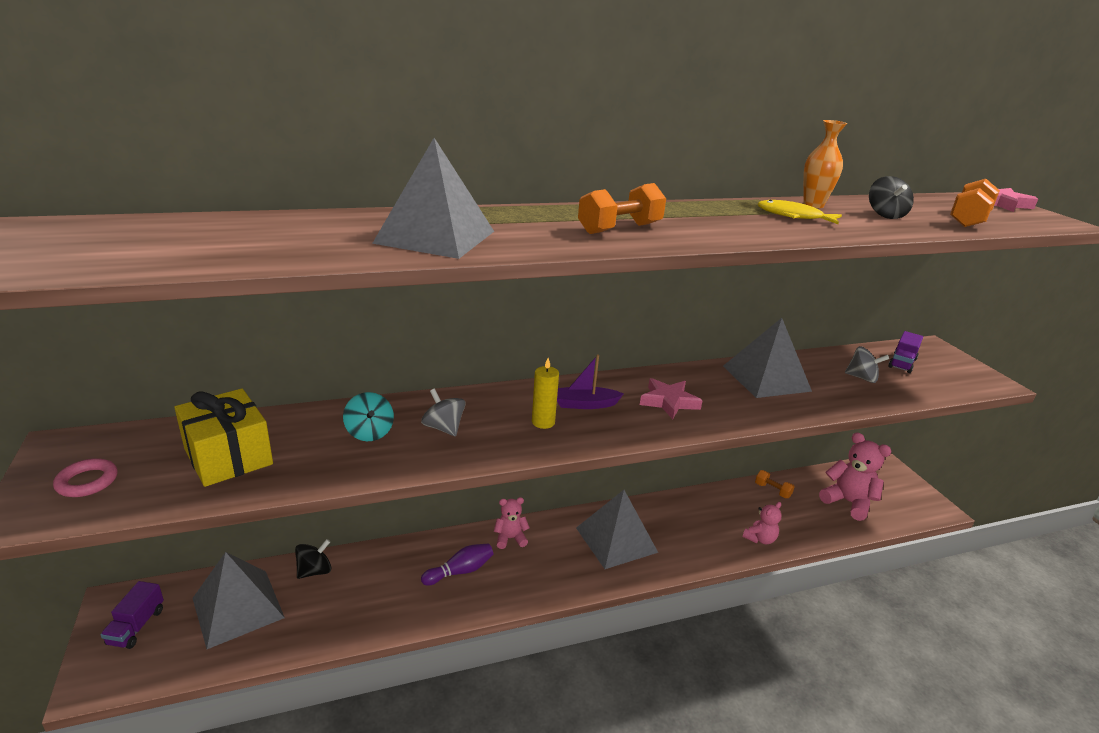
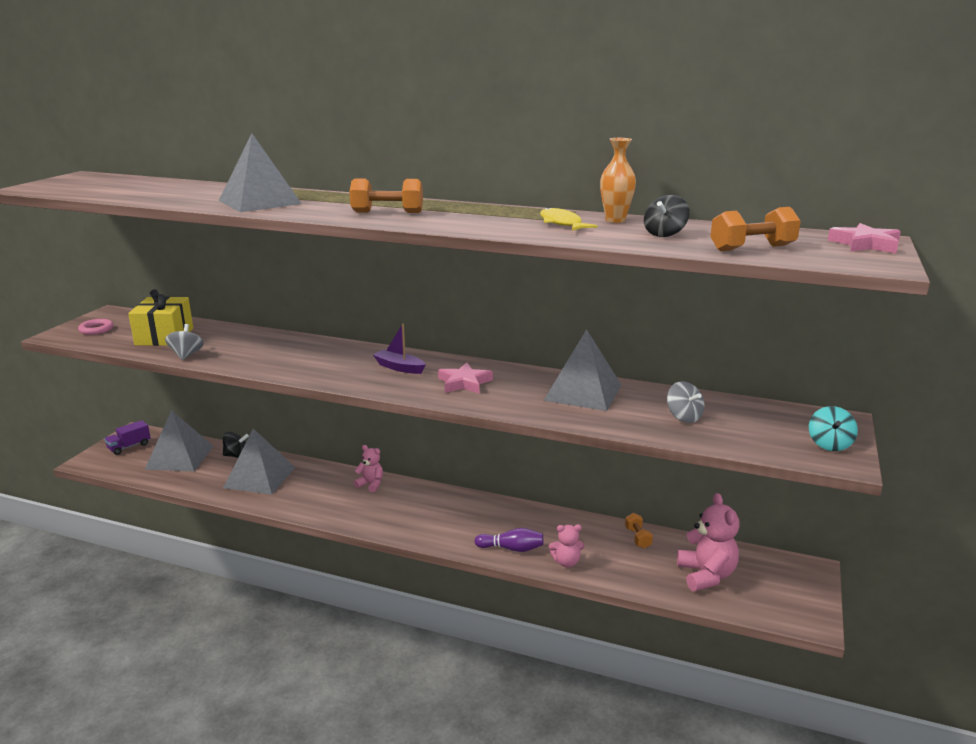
camera: 40 degrees right, 5 degrees down
turquoise spinning top [343,392,394,441] -> turquoise spinning top moved to [809,406,858,451]
grey spinning top [421,389,466,436] -> grey spinning top moved to [165,324,204,360]
purple bowling pin [421,543,493,585] -> purple bowling pin moved to [474,528,543,552]
yellow candle [532,358,559,429] -> none
grey pyramid [576,490,658,569] -> grey pyramid moved to [223,428,295,495]
purple truck [888,331,923,373] -> none

